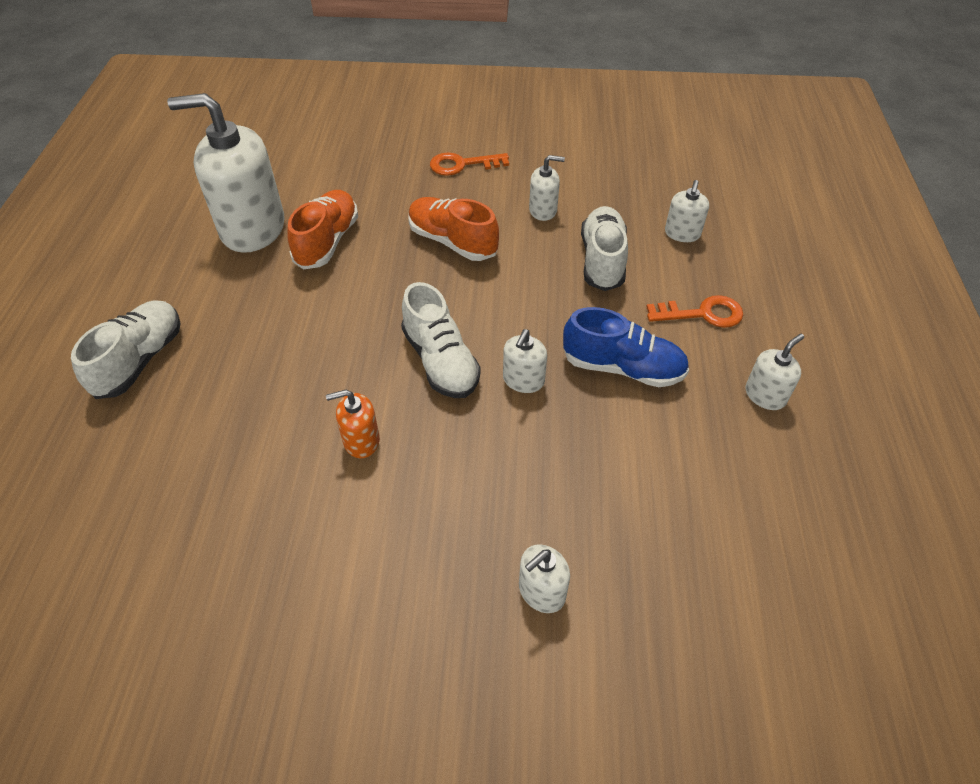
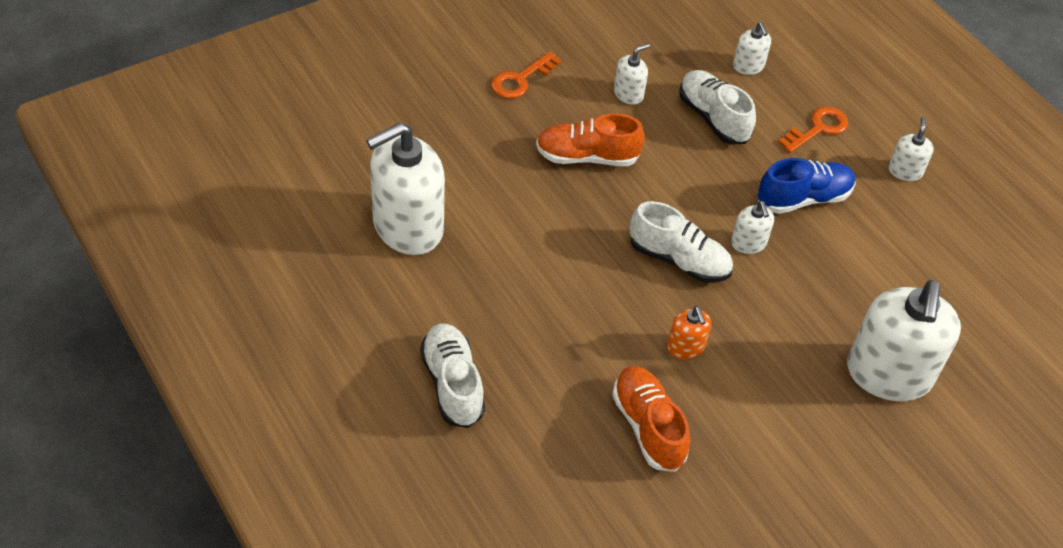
camera: 40 degrees left, 0 degrees up
orange shoe [287,190,358,269] -> orange shoe moved to [612,366,690,472]
orange soap dispenser [326,390,380,458] -> orange soap dispenser turned 60 degrees counterclockwise [667,306,711,359]
white soap dispenser [519,544,570,613] -> white soap dispenser [847,280,961,401], size x2.21

